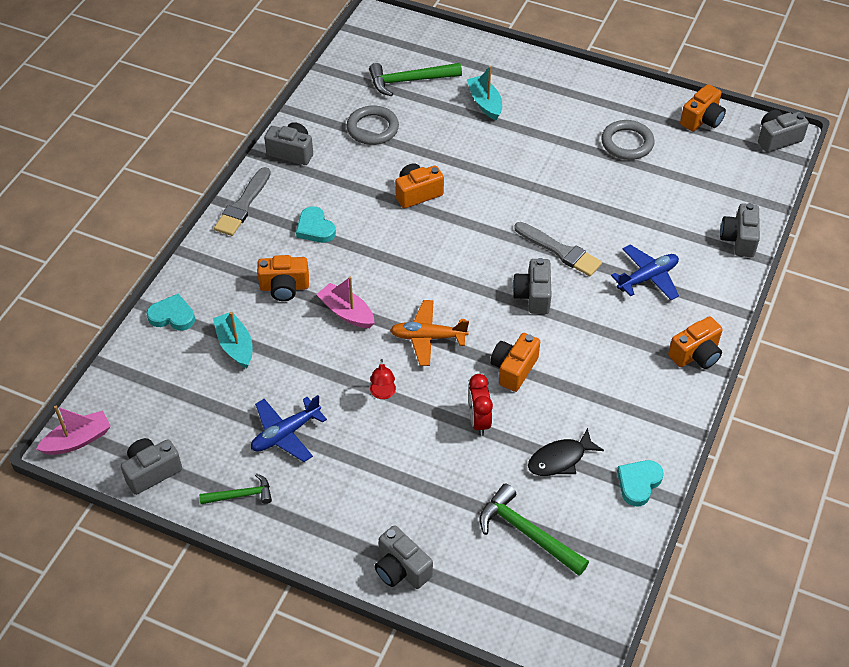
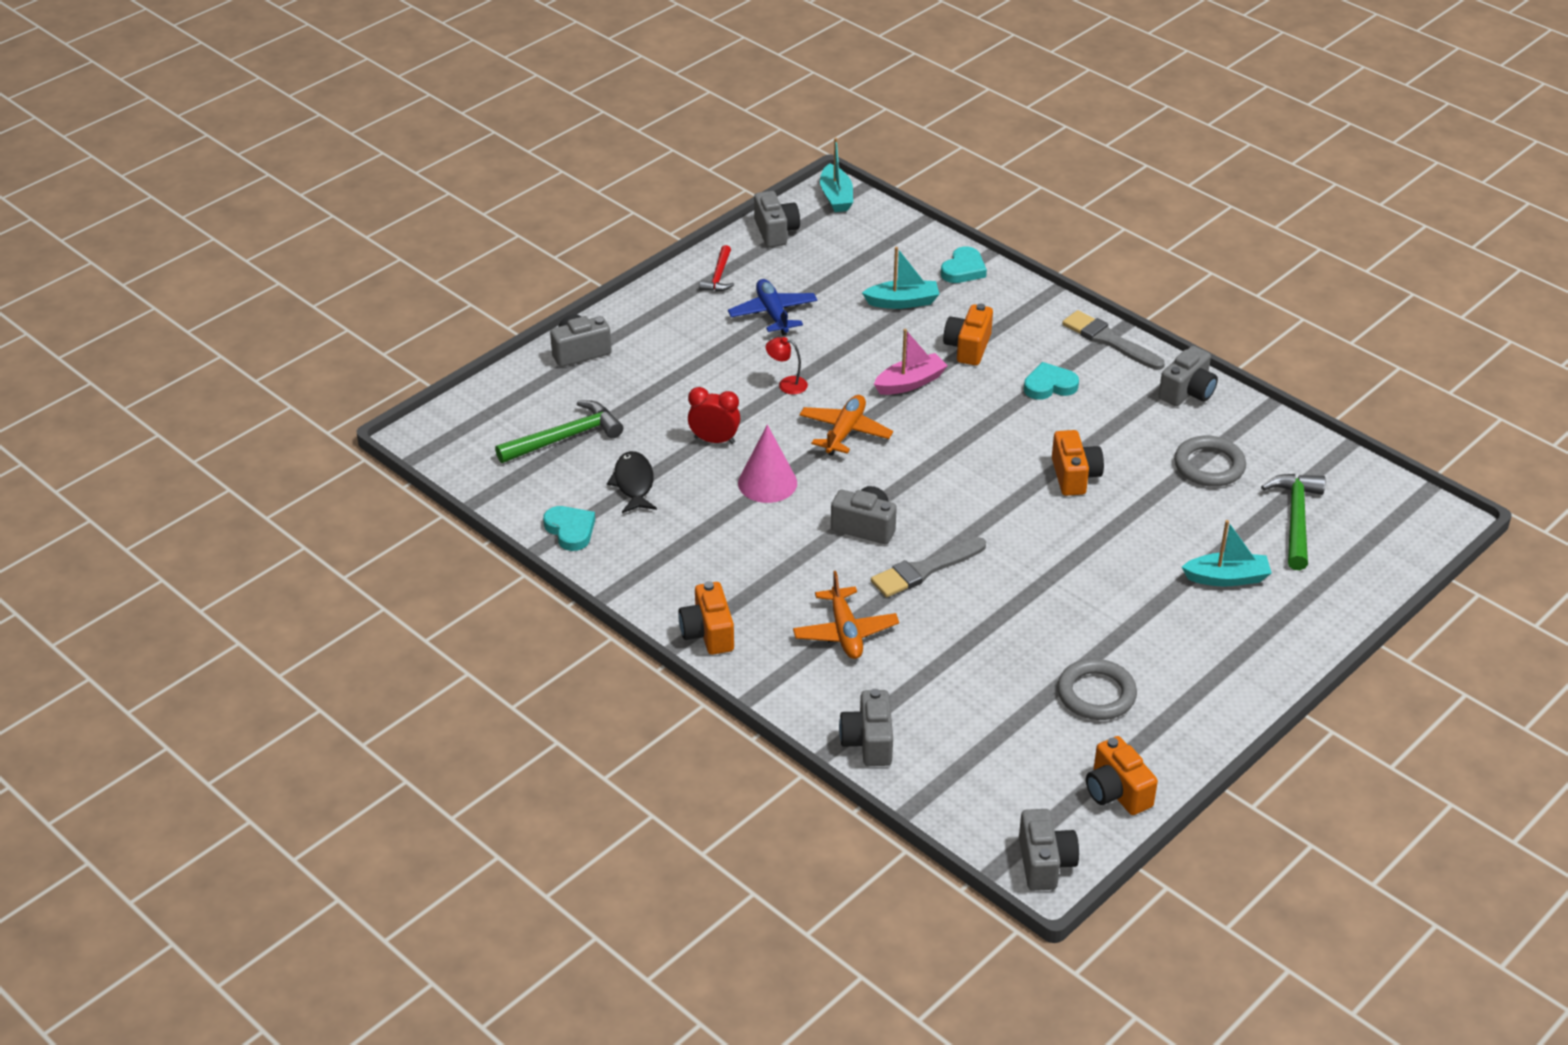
camera: 110 degrees right, 10 degrees down
pink boat [36,406,111,455] -> turquoise boat [820,138,853,212]
green hammer [199,473,272,504] -> red hammer [699,245,734,292]
orange camera [490,333,540,392] -> pink cone [738,425,797,503]
blue plane [611,245,679,300] -> orange plane [793,571,899,659]
grey camera [720,203,760,257] -> grey camera turned 120 degrees counterclockwise [839,689,893,766]

